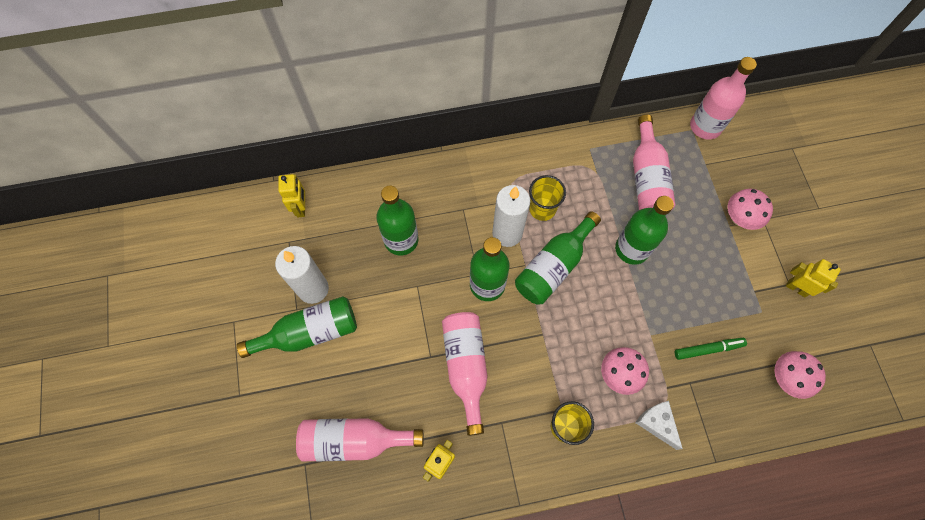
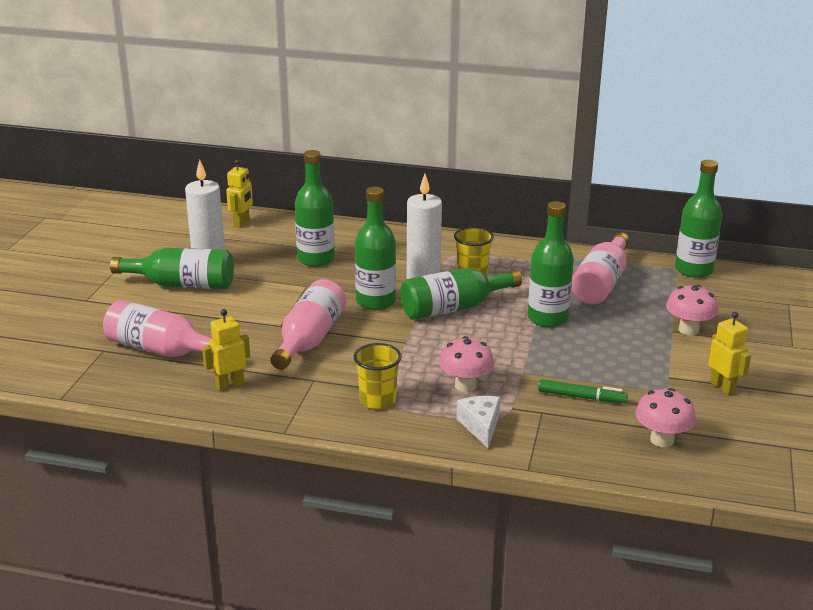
camera: 25 degrees right, 40 degrees down
pink bottle [690,57,757,140] -> green bottle [675,160,722,278]

